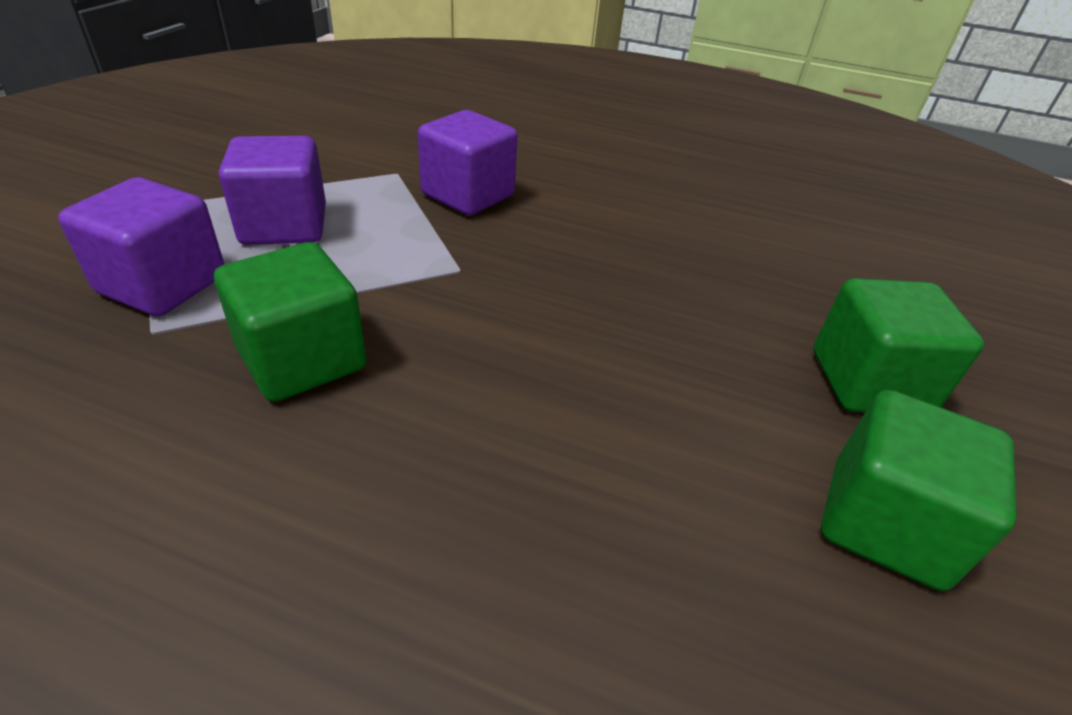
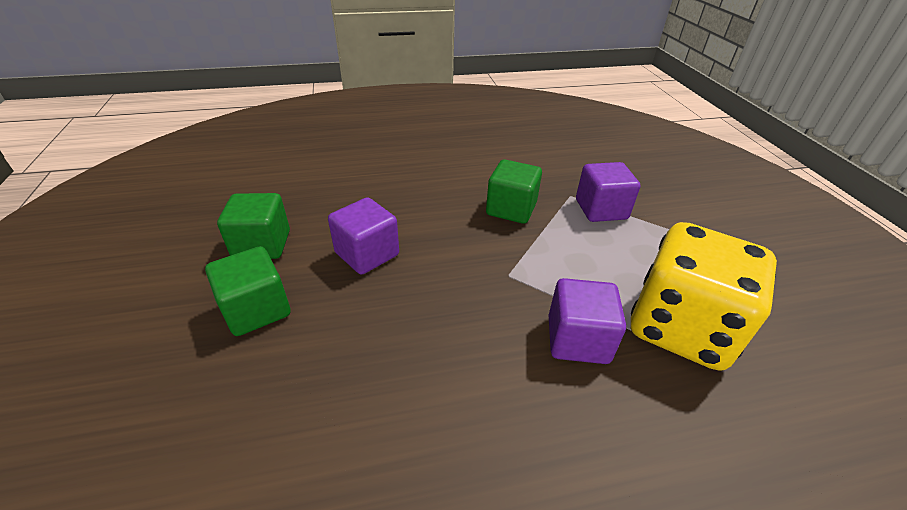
camera: 150 degrees right, 0 degrees up
purple cube [219,136,326,245] -> purple cube moved to [328,197,399,275]
none -> yellow dice [631,222,777,371]

